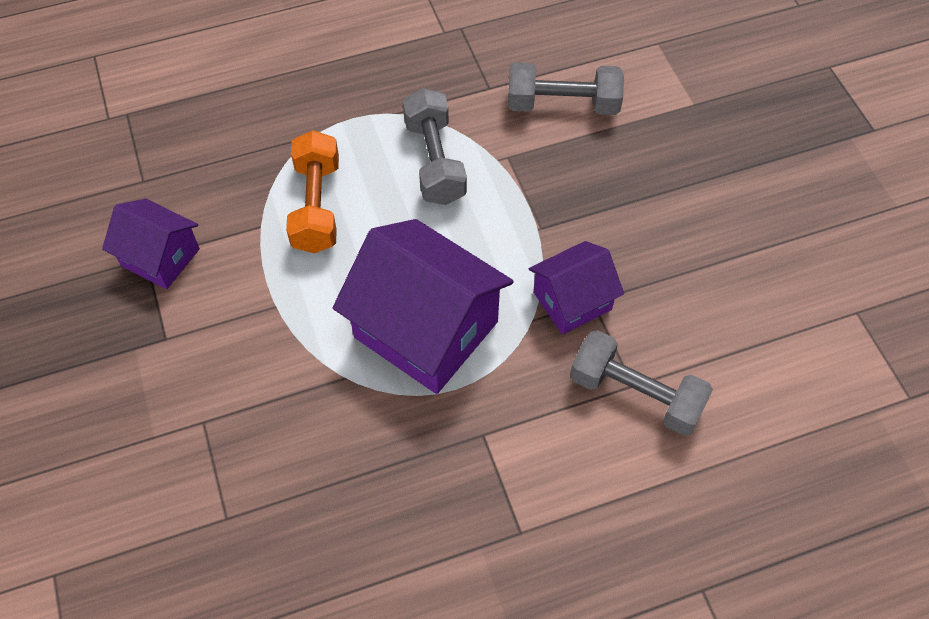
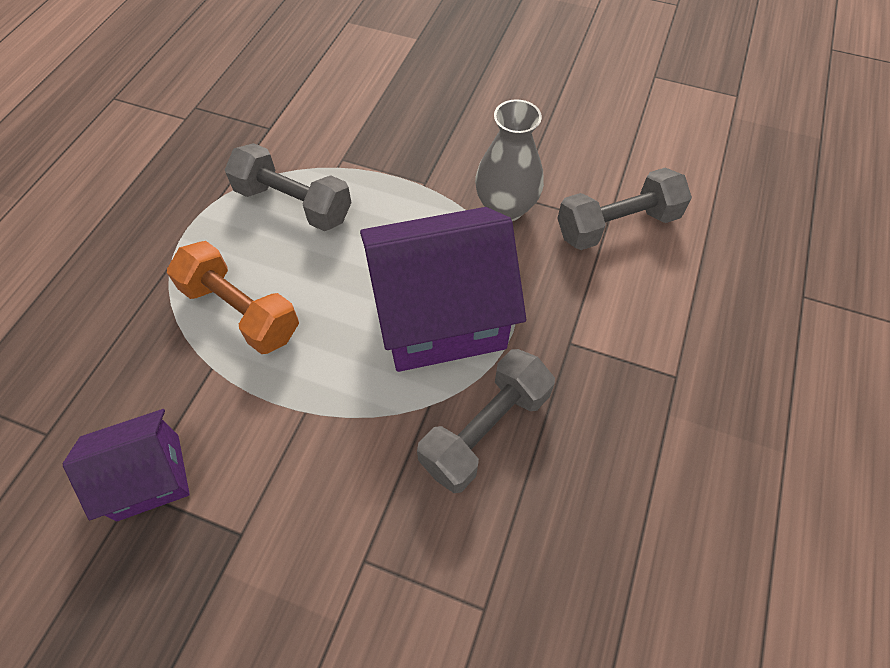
camera: 50 degrees left, 0 degrees up
grey dumbbell [508,62,624,115] -> grey dumbbell moved to [417,349,555,493]
purple house [529,241,624,335] -> grey vase [475,99,544,221]

